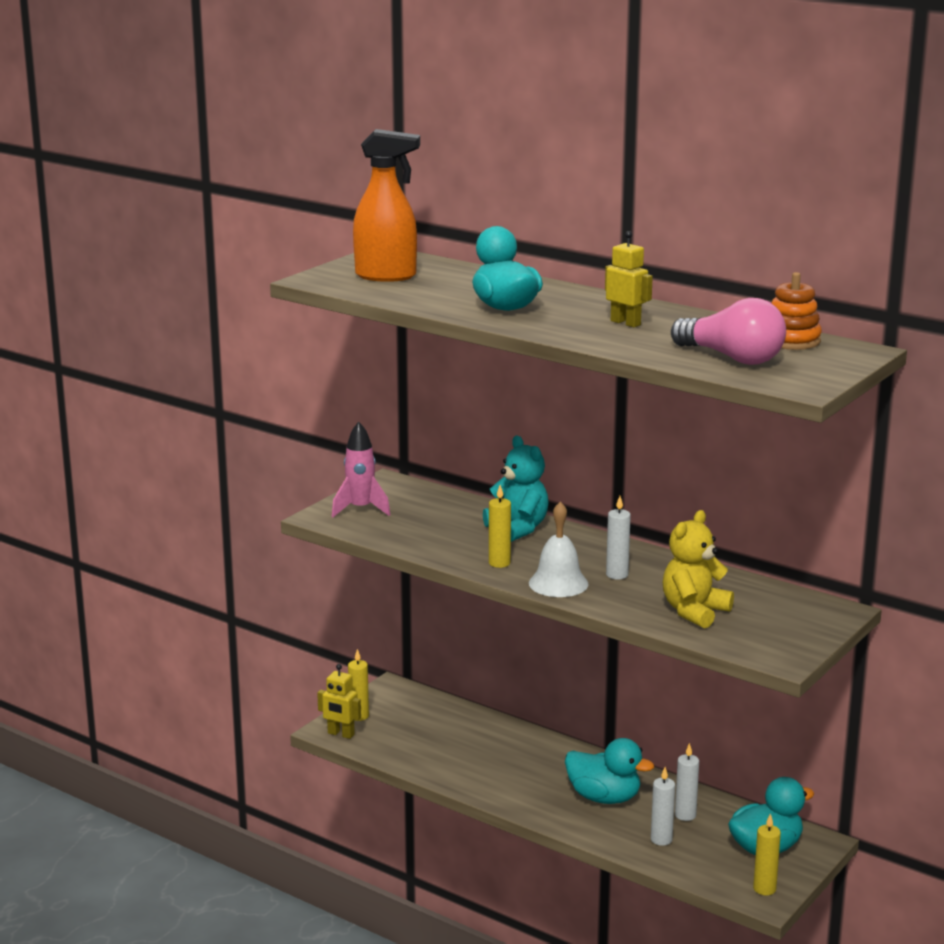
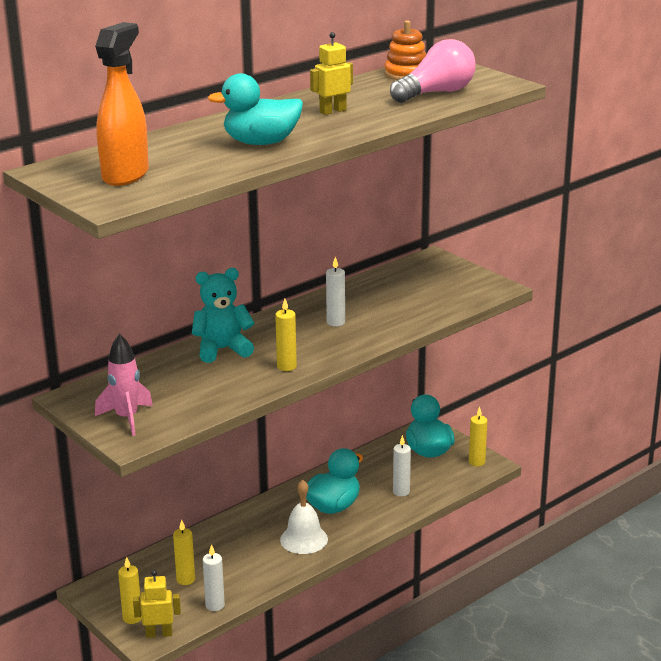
camera: 75 degrees left, 5 degrees up
yellow robot [317,664,361,739] -> yellow robot turned 135 degrees counterclockwise [133,570,181,638]
white bell [529,502,589,597] -> white bell moved to [280,480,328,554]
yellow teddy bear [663,510,734,629] -> none
white candle [675,743,699,821] -> white candle moved to [203,544,225,611]
none -> yellow candle [173,520,195,585]

